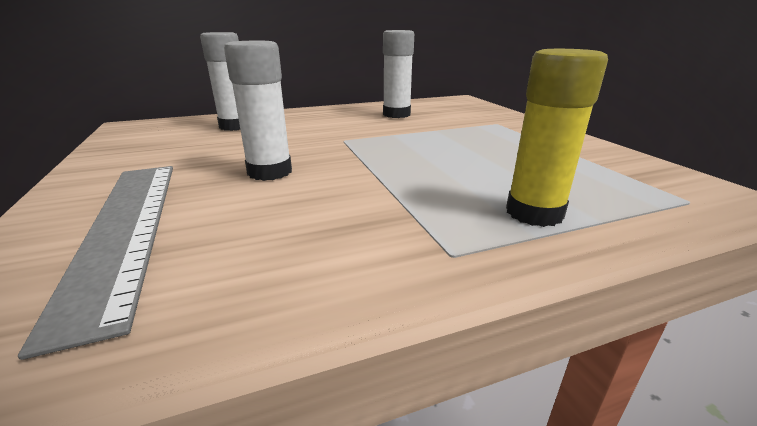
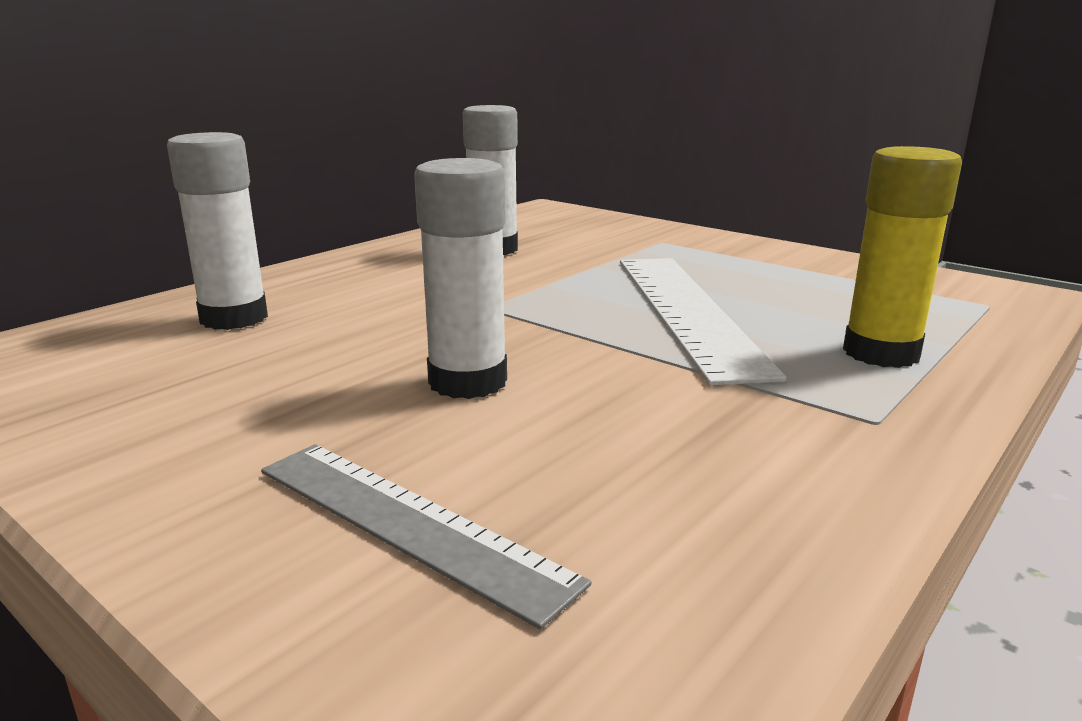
camera: 30 degrees left, 5 degrees down
grey ruler [18,166,173,360] -> grey ruler [261,444,591,629], size x0.66
none -> white ruler [620,258,787,386]

